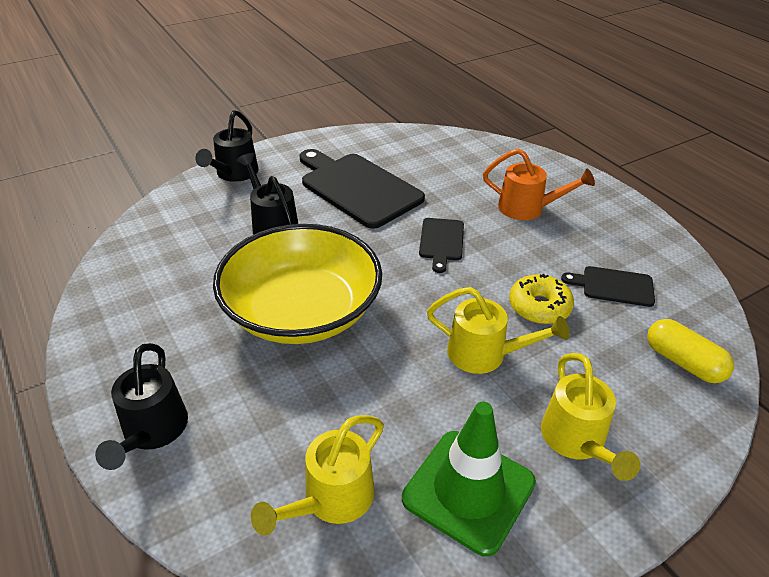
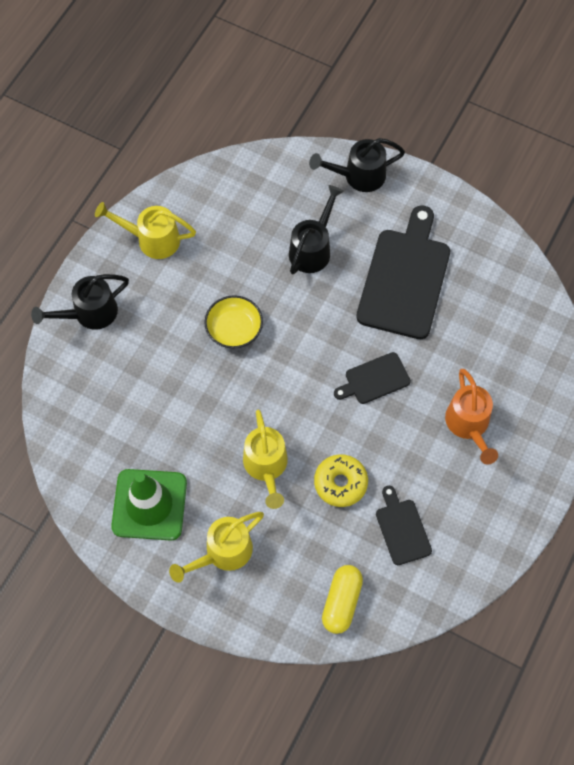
camera: 60 degrees right, 25 degrees up
yellow bowl [213,224,382,344] -> yellow bowl [204,295,263,348], size x0.45
yellow watering can [251,415,384,535] -> yellow watering can moved to [95,202,196,259]

